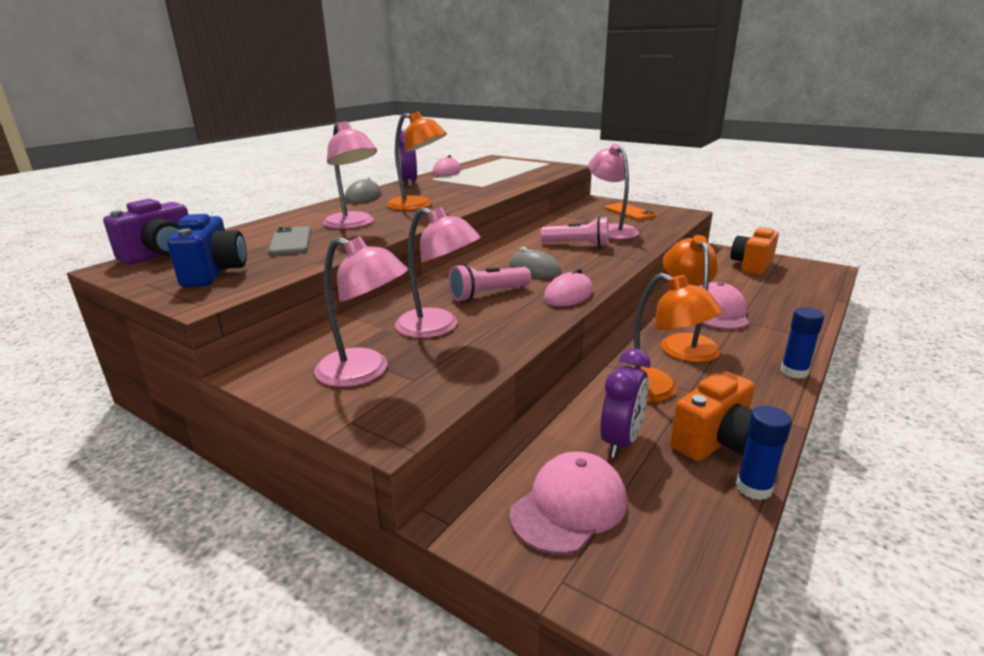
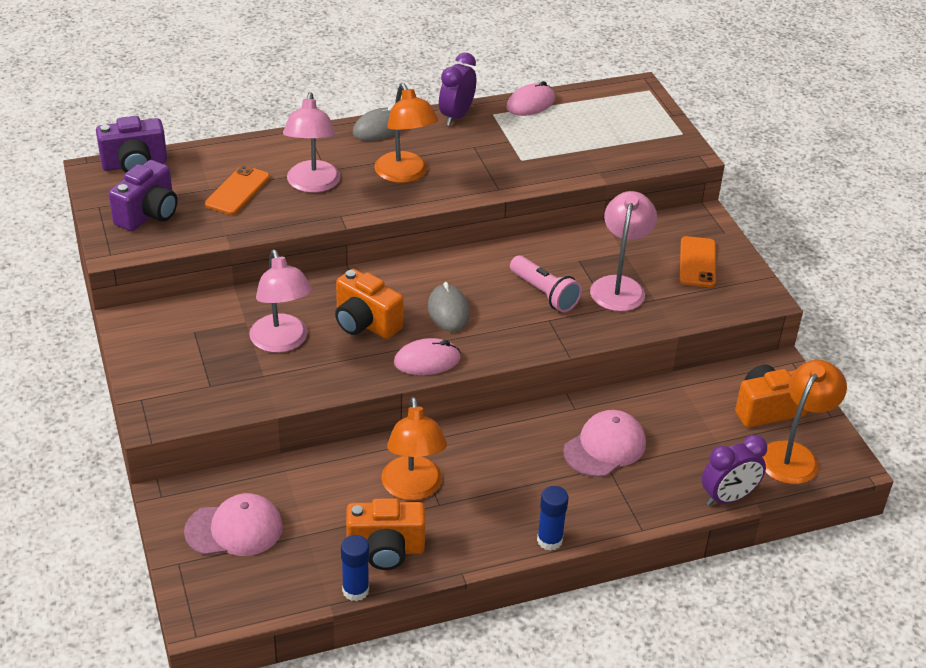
camera: 35 degrees right, 15 degrees up
blue camera [167,214,247,287] -> purple camera [109,160,178,231]
grey phone [268,226,311,255] -> orange phone [205,165,270,215]
pink lamp [314,236,408,387] -> none
pink flashlight [449,264,531,302] -> orange camera [335,269,404,339]
purple clock [600,349,650,458] -> purple clock moved to [702,435,767,506]
orange lamp [661,235,721,362] -> orange lamp moved to [762,360,847,484]

